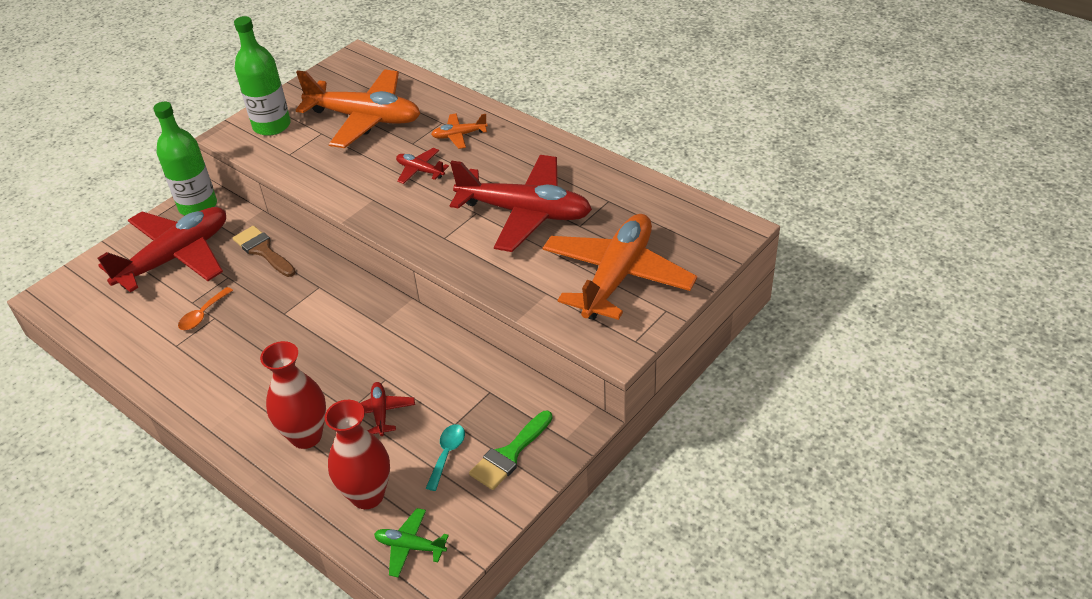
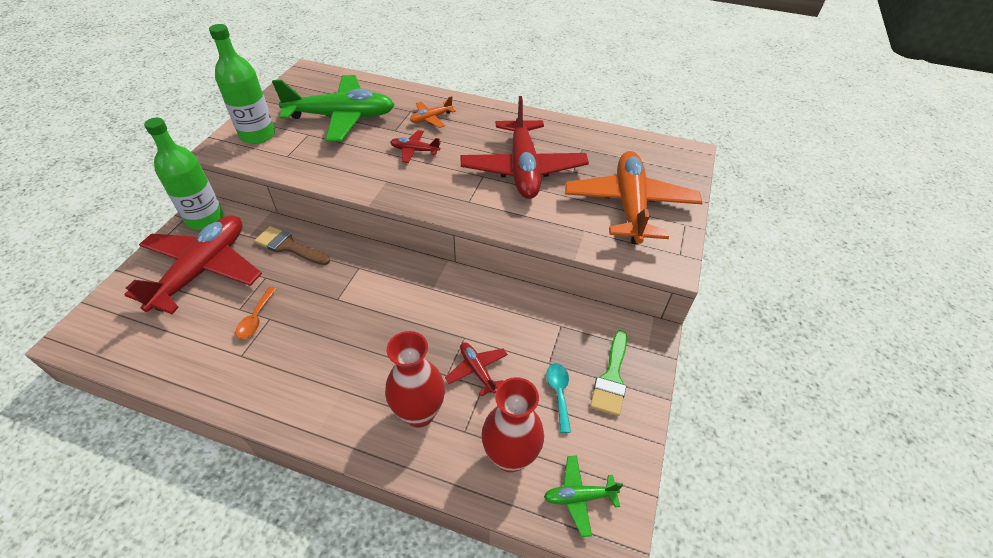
camera: 25 degrees left, 5 degrees up
orange plane [296,69,420,148] -> green plane [272,75,395,142]
red plane [450,155,592,252] -> red plane turned 90 degrees clockwise [460,96,589,199]

